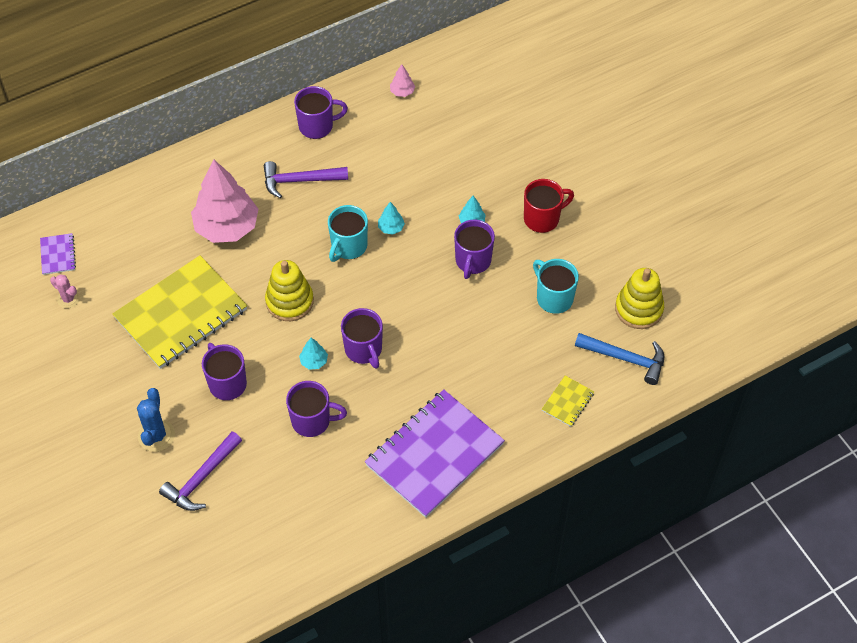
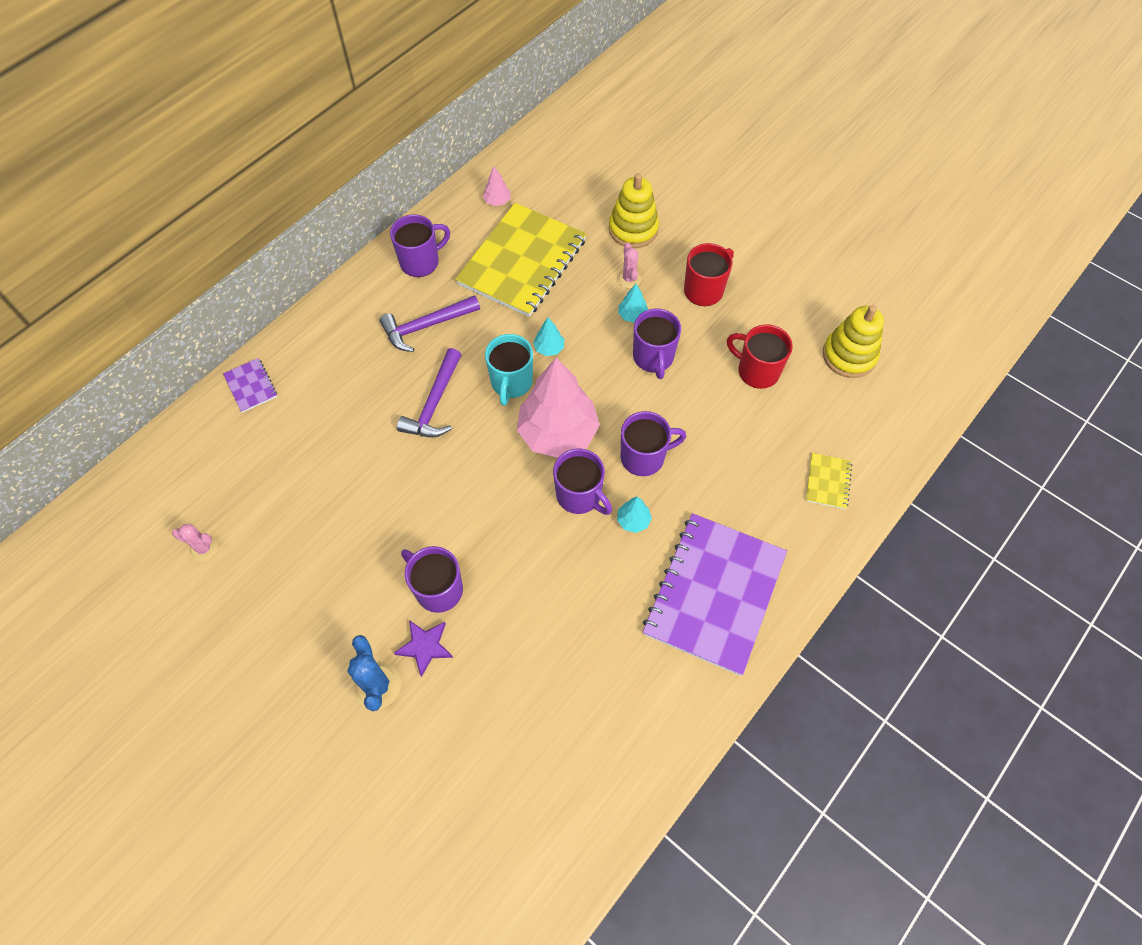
camera: 20 degrees left, 5 degrees up
purple notebook [40,233,76,275] -> purple notebook moved to [223,358,278,413]
yellow notebook [113,255,247,369] -> yellow notebook moved to [455,203,586,317]
purple hammer [159,431,242,511] -> purple hammer moved to [397,348,461,437]
pink tree [191,160,258,243] -> pink tree moved to [517,358,600,458]
yellow stacking toy [265,260,314,321] -> yellow stacking toy moved to [609,173,659,248]
purple mug [286,381,347,437] -> purple mug moved to [621,411,686,476]
turquoise tree [299,338,328,370] -> turquoise tree moved to [617,497,652,533]
turquoise mug [533,259,579,314] -> red mug [727,325,793,389]
blue hammer [575,333,664,385] -> none
none -> purple star [394,620,453,677]
none -> pink cactus [617,243,641,288]

